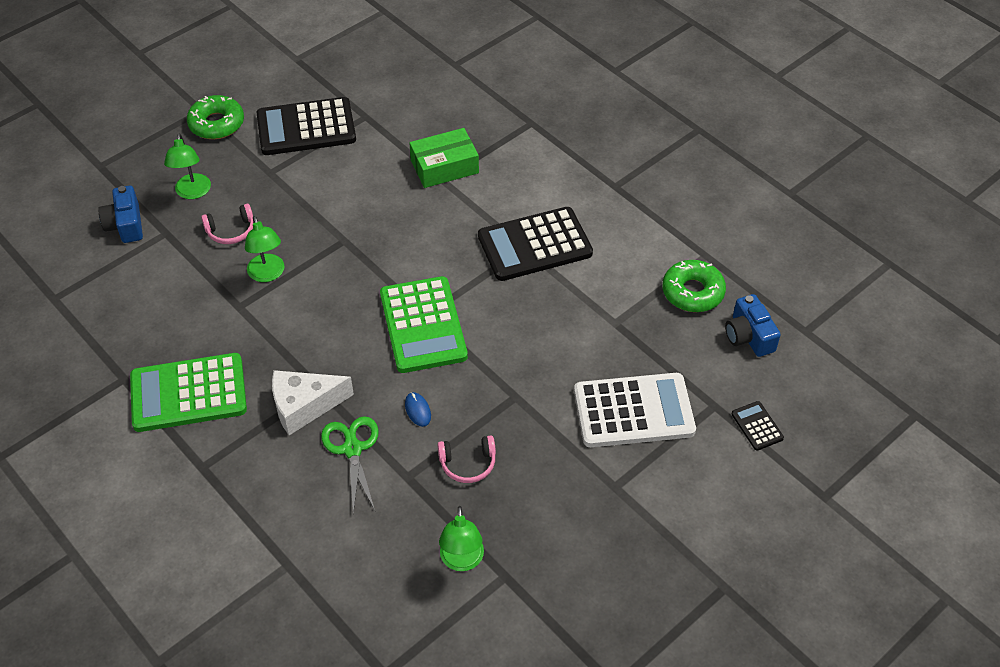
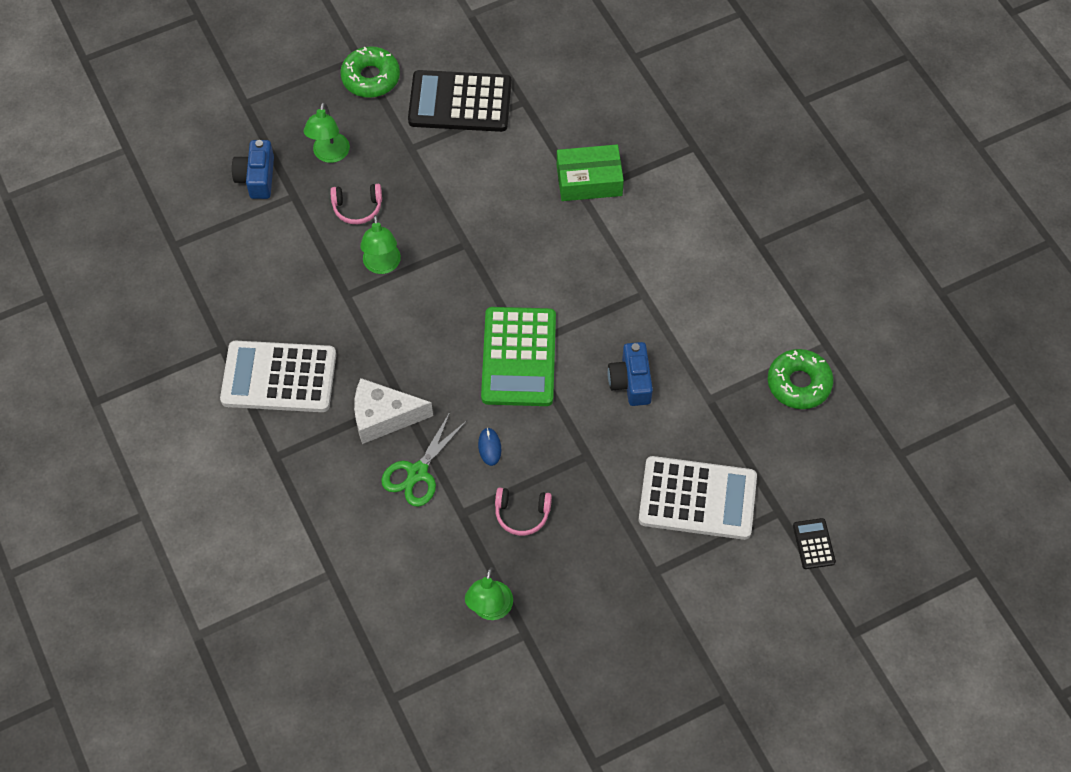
camera: 15 degrees right, 10 degrees up
green calculator [130,353,247,432] -> white calculator [220,341,336,412]
green scissors [321,416,379,513] -> green scissors turned 150 degrees counterclockwise [381,412,467,507]
black calculator [478,207,593,281] -> none
blue camera [725,294,781,357] -> blue camera moved to [608,342,653,406]

